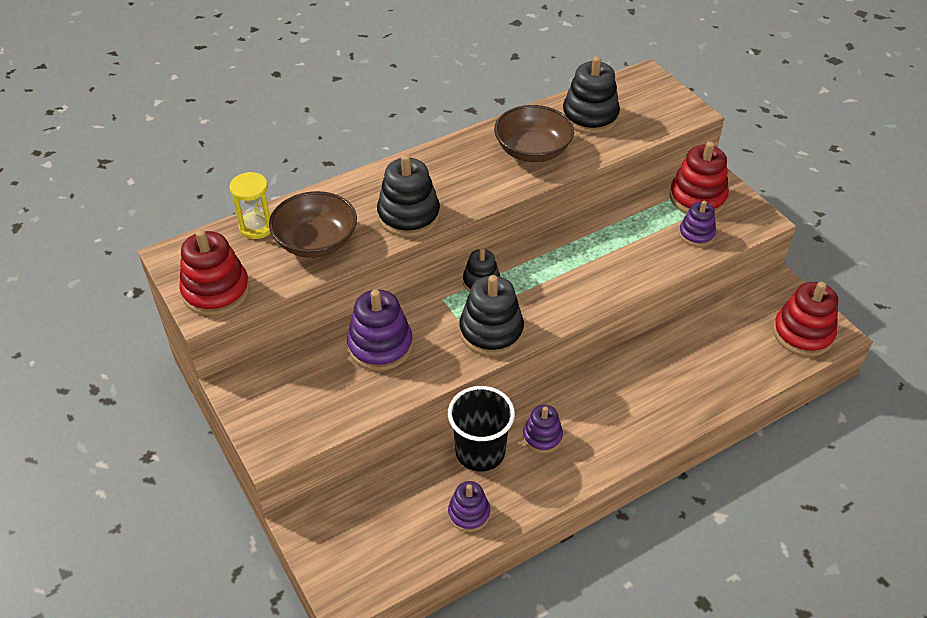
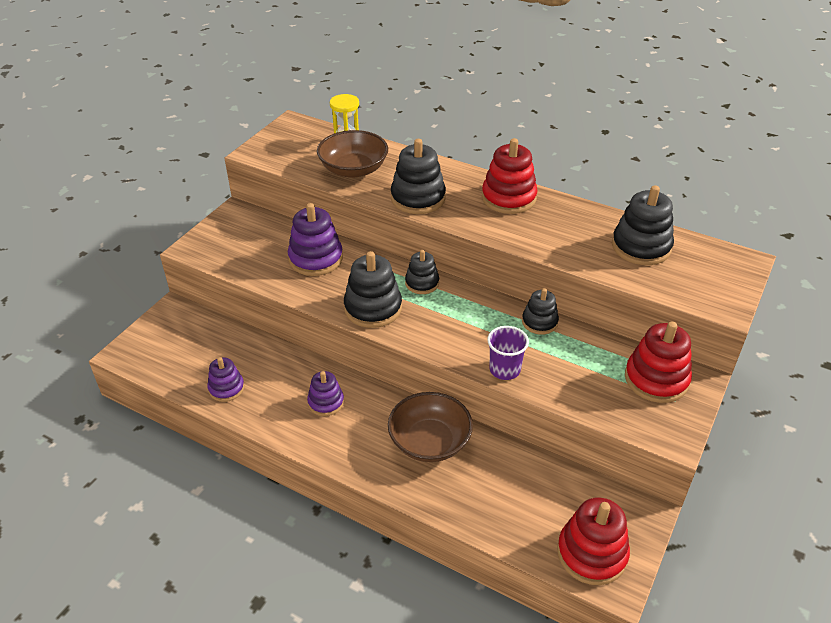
camera: 60 degrees right, 5 degrees down
red stacking toy [179,229,250,316] -> red stacking toy moved to [482,138,538,214]
black cup [448,386,515,472] -> none
brown bowl [494,105,574,162] -> brown bowl moved to [388,392,473,462]
purple stacking toy [679,201,716,247] -> none
none -> purple cup [487,326,529,380]
none -> black stacking toy [522,288,559,335]

